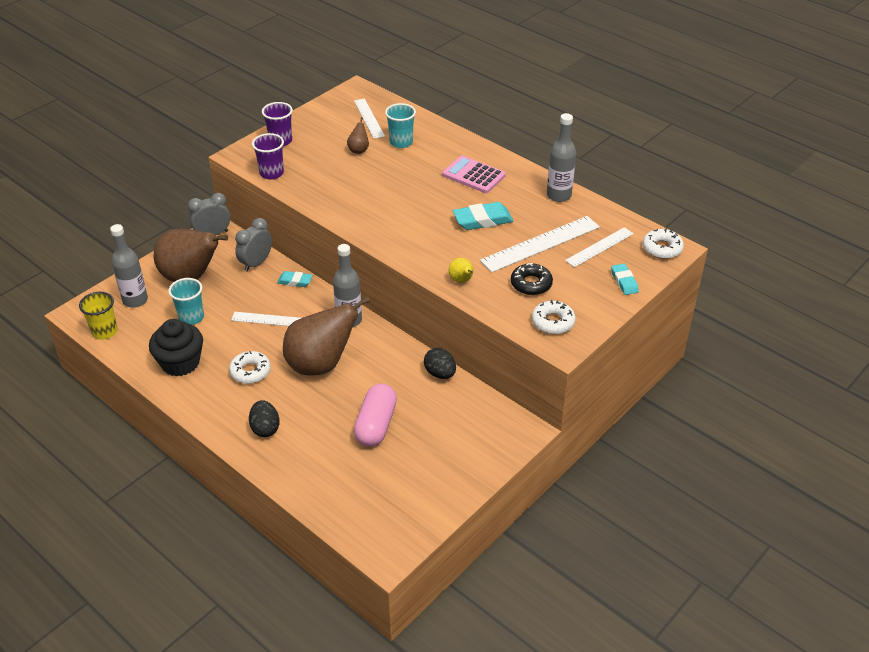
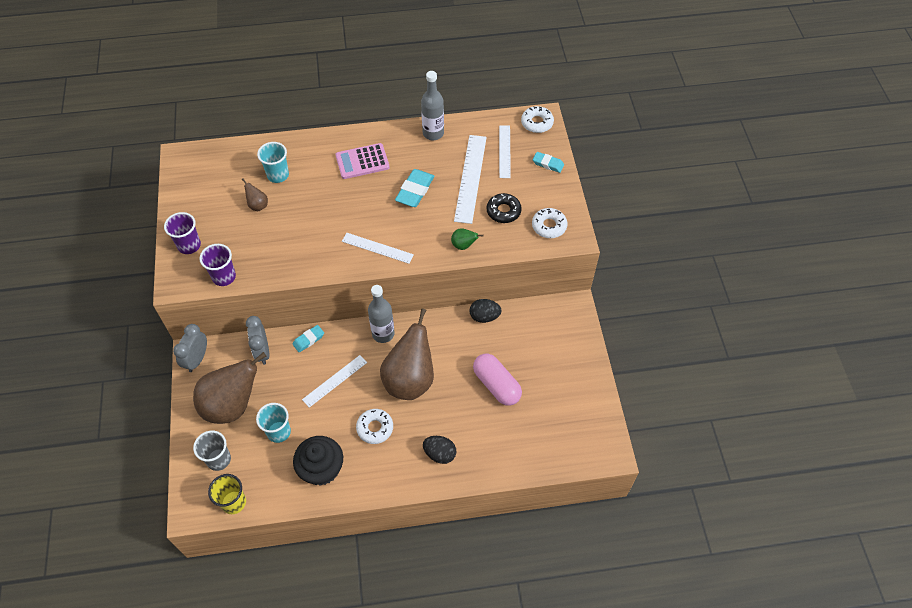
camera: 50 degrees left, 15 degrees up
grey bottle [110,224,148,308] -> grey cup [193,431,231,471]
white ruler [354,99,385,139] -> white ruler moved to [342,233,414,264]
yellow pear [449,258,473,283] -> green pear [451,228,483,250]

